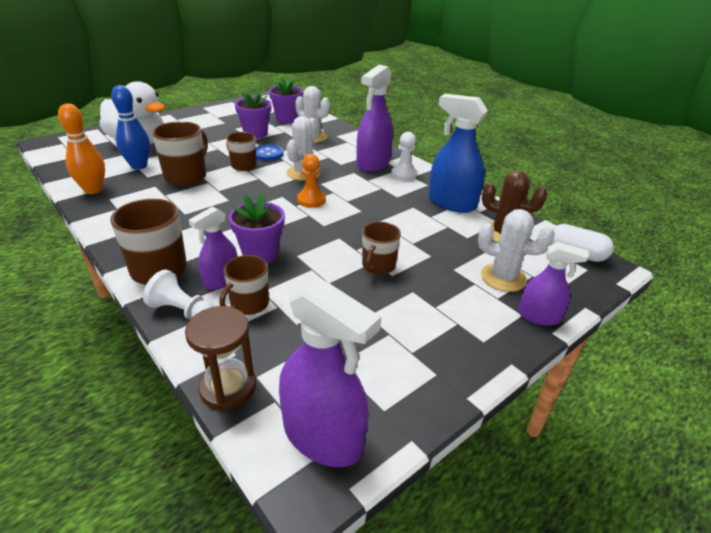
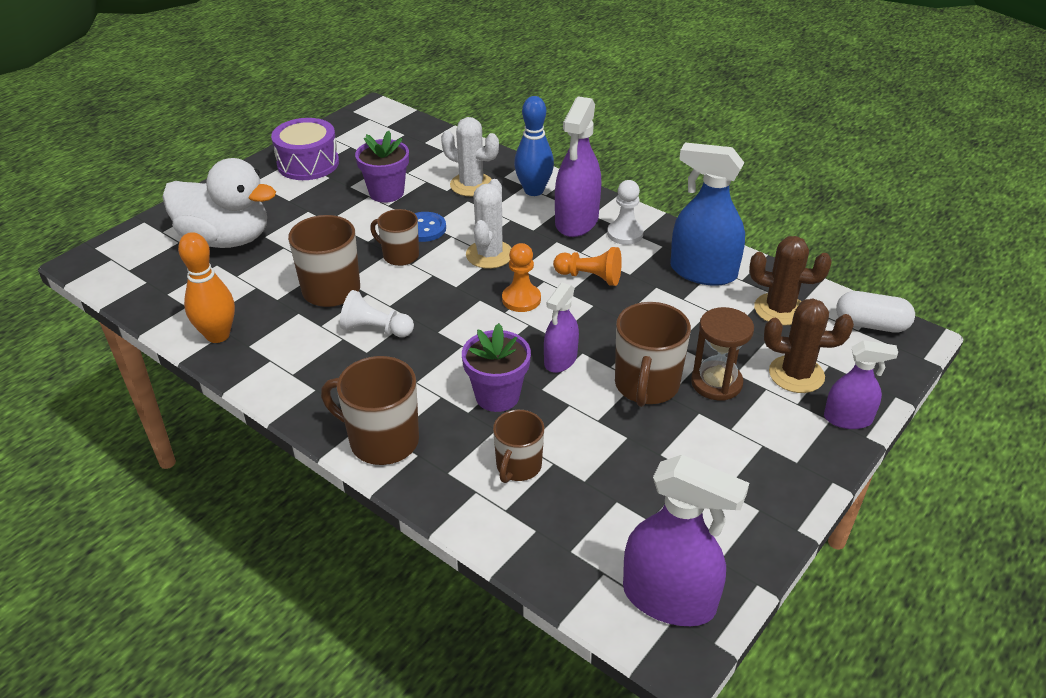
camera: 10 degrees left, 5 degrees up
blue bowling pin [111,85,150,170] -> blue bowling pin moved to [514,96,554,196]
white pawn [143,269,215,319] -> white pawn moved to [340,290,414,337]
brown hourglass [185,306,256,410] -> brown hourglass moved to [691,307,754,401]
purple spray bottle [189,206,238,290] -> purple spray bottle moved to [544,283,579,373]
purple flower pot [269,77,303,124] -> none
brown mug [362,222,401,275] -> brown mug [615,302,691,407], size x1.55
white cactus [478,209,555,292] -> brown cactus [764,298,854,393]
none -> purple drum [271,118,339,180]
none -> orange pawn [553,247,622,286]

